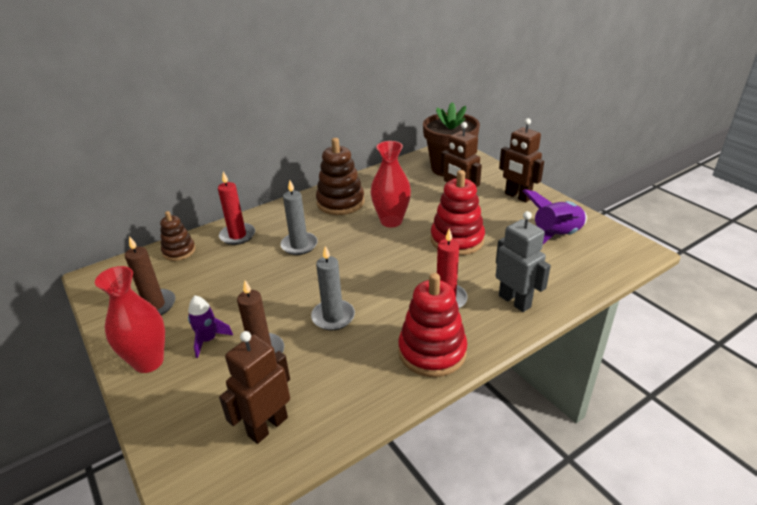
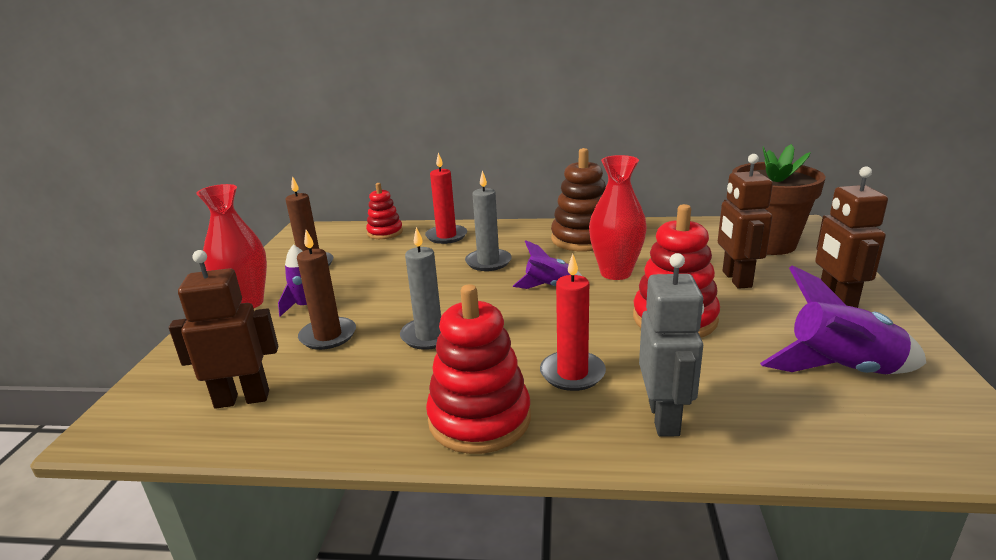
camera: 40 degrees right, 10 degrees down
brown stacking toy [160,211,196,261] -> red stacking toy [366,183,403,239]
none -> purple rocket [513,240,582,289]

